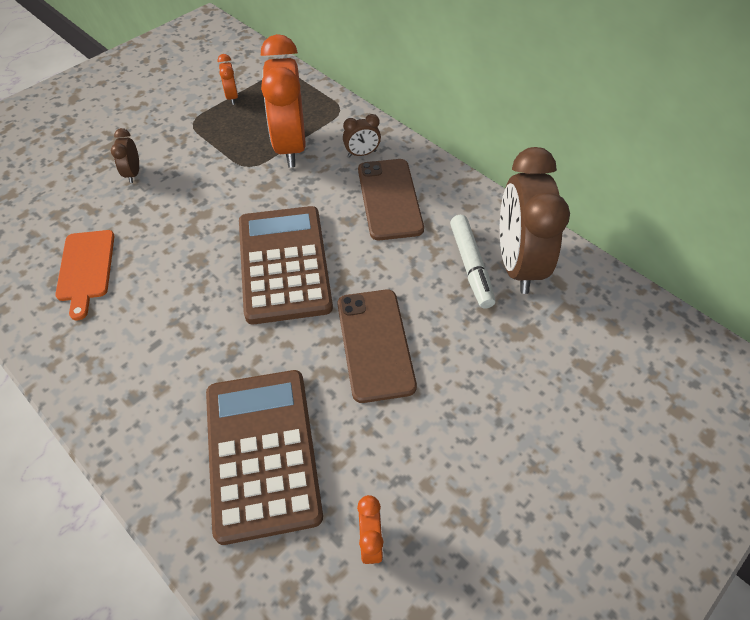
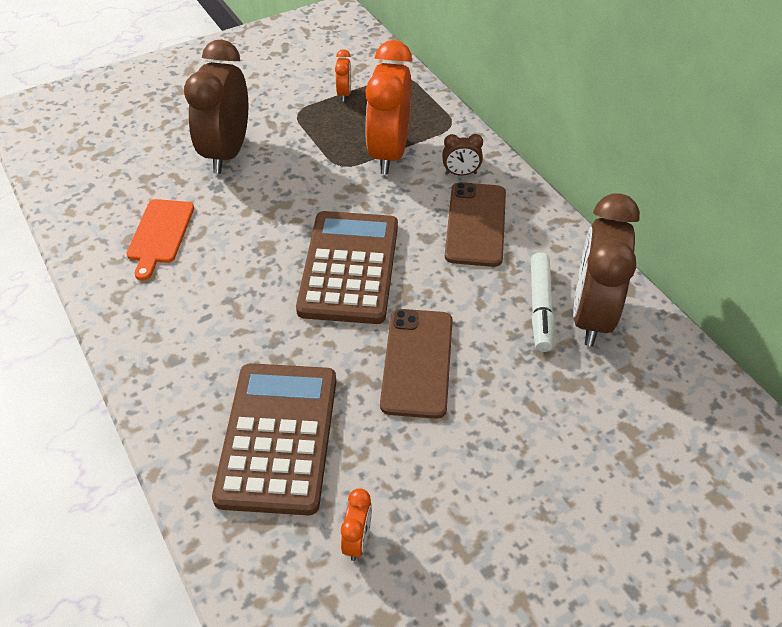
camera: 15 degrees right, 5 degrees down
brown clock [111,128,139,183] -> brown clock [184,39,248,174], size x2.35

